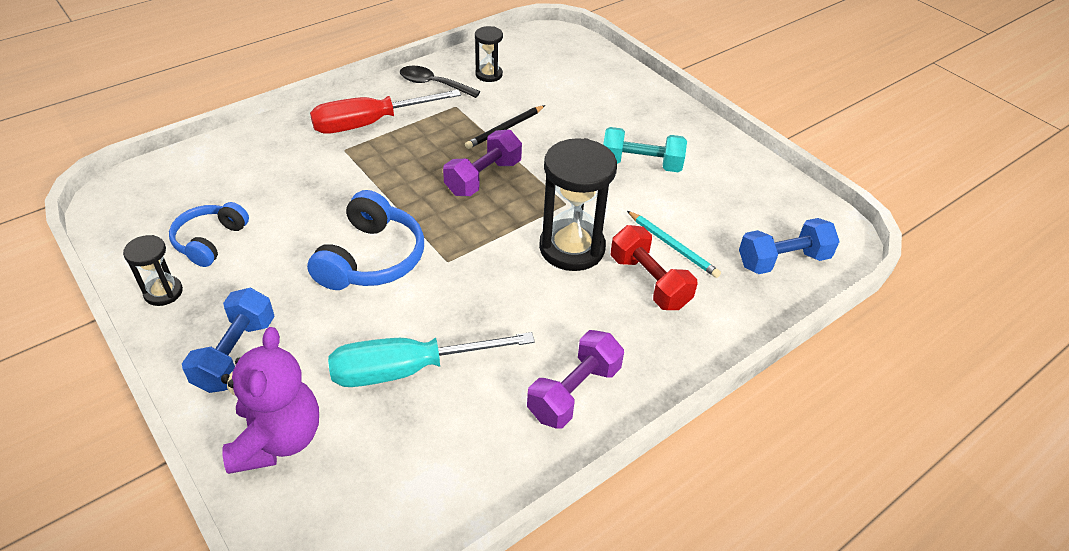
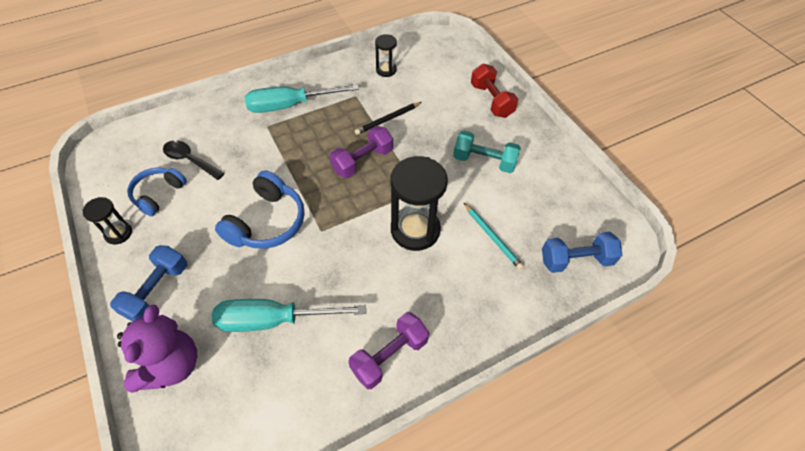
camera: 10 degrees right, 10 degrees up
red screwdriver [310,90,461,134] -> turquoise screwdriver [245,84,359,113]
black spoon [400,66,481,98] -> black spoon moved to [163,140,225,180]
red dumbbell [611,225,697,310] -> red dumbbell moved to [471,64,518,118]

